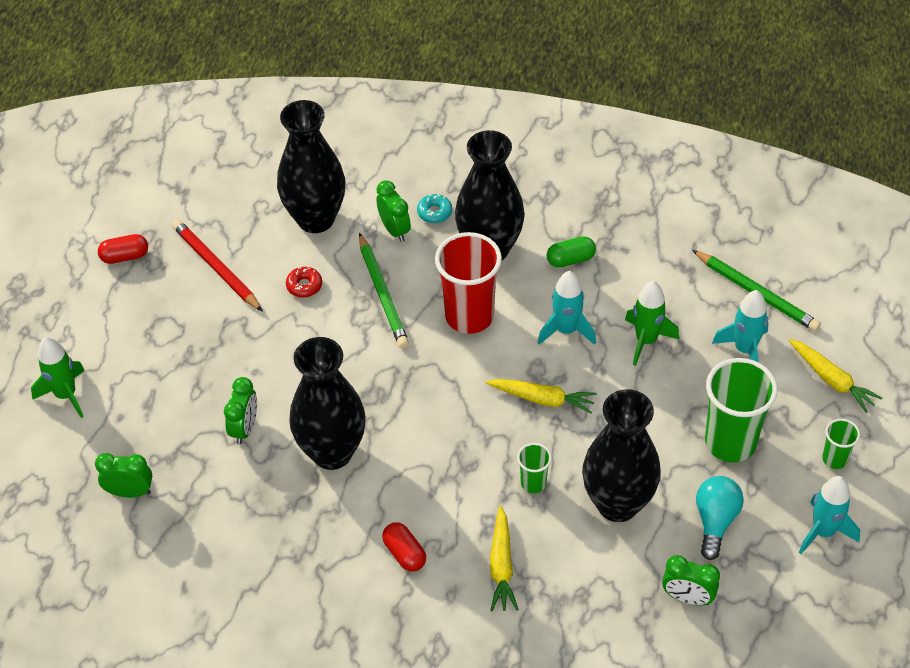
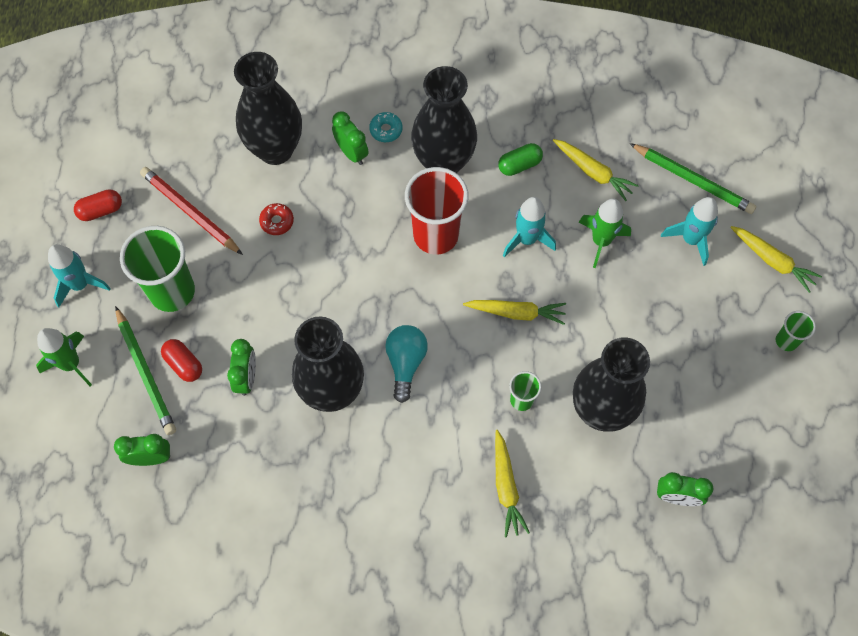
camera: 10 degrees left, 15 degrees up
green pencil [359,233,409,349] -> green pencil moved to [115,306,176,435]
red capsule [382,522,426,572] -> red capsule moved to [161,339,202,382]
turquoise light bulb [696,476,744,560] -> turquoise light bulb moved to [385,325,428,403]
green cup [705,358,778,462] -> green cup moved to [120,226,195,312]
turquoise rocket [799,476,860,554] -> turquoise rocket moved to [48,244,111,307]
none -> yellow carrot [553,139,639,201]

